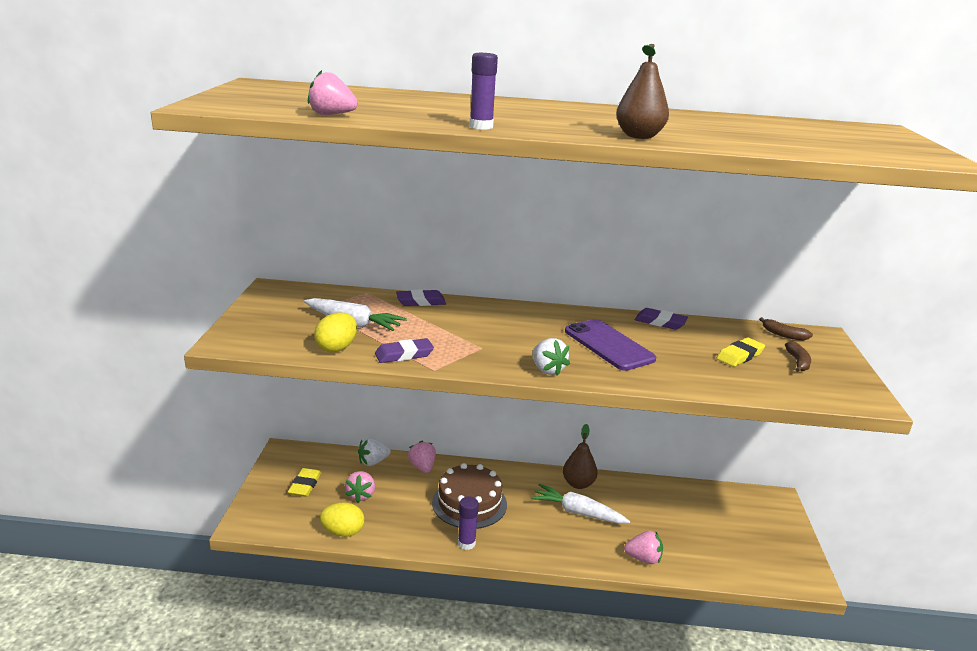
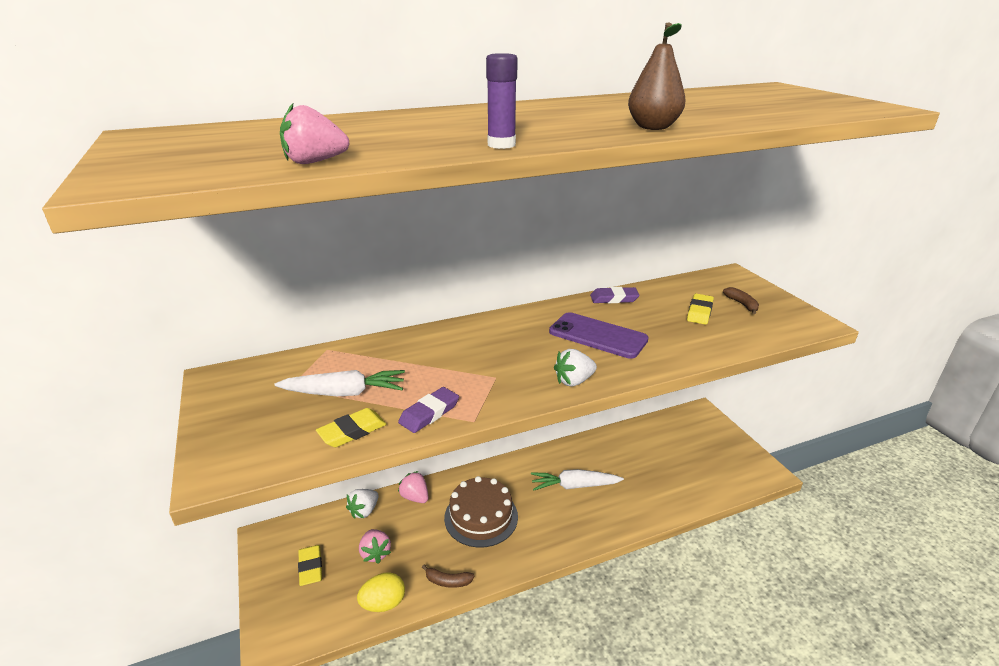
camera: 25 degrees left, 5 degrees up
yellow egg [314,312,357,352] -> yellow eraser [316,408,387,447]
purple eraser [396,290,446,306] -> none
purple glue stick [458,497,479,550] -> none
white strawberry [533,338,570,376] -> white strawberry turned 120 degrees clockwise [554,349,597,386]
brown pear [563,424,598,489] -> none
pink strawberry [624,531,663,564] -> none
brown banana [759,317,813,341] -> brown banana moved to [422,565,475,588]

